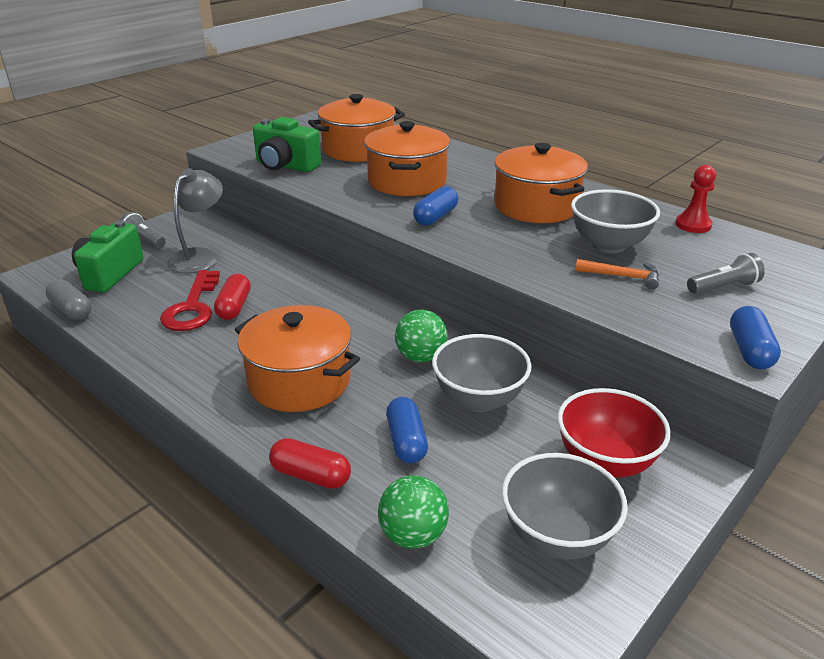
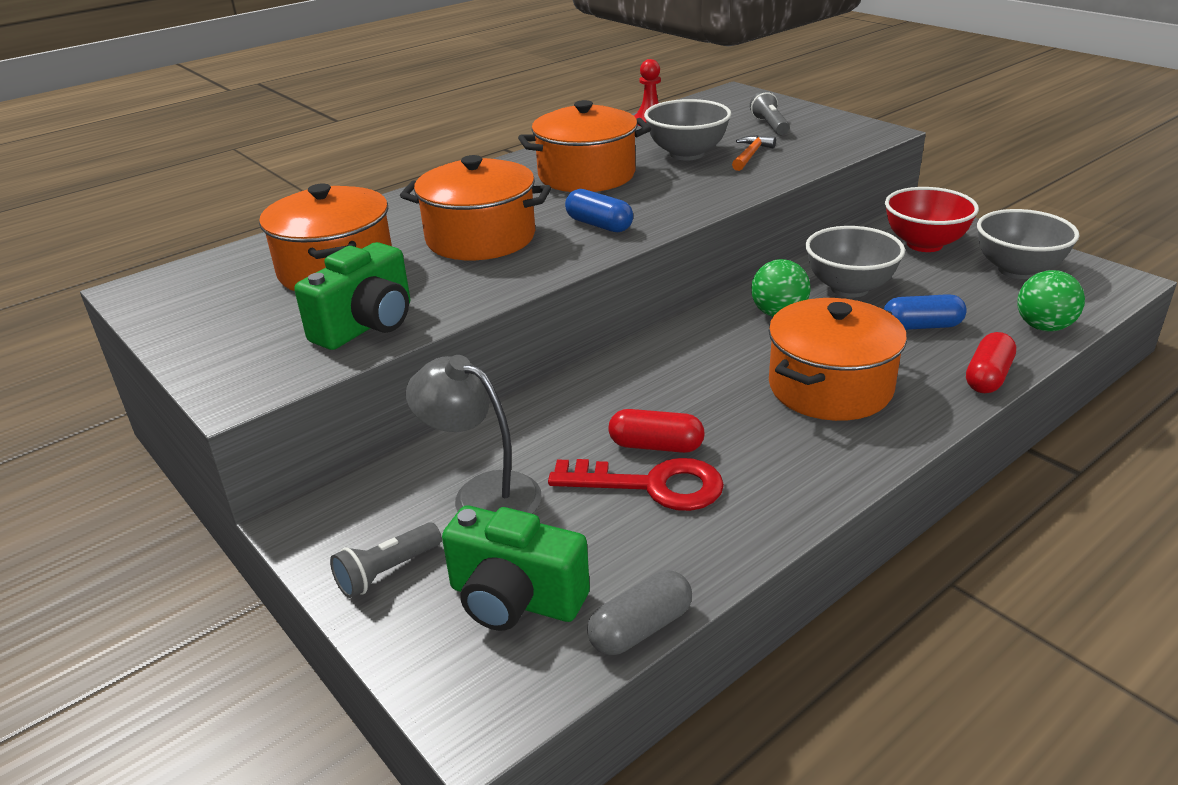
camera: 80 degrees left, 0 degrees up
blue capsule [730,306,781,369] -> none

